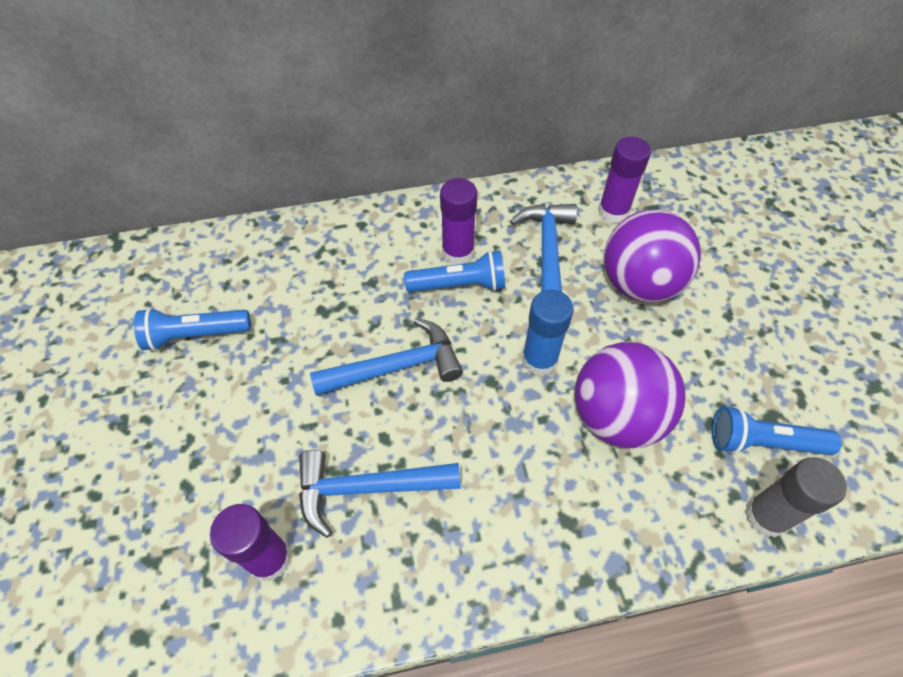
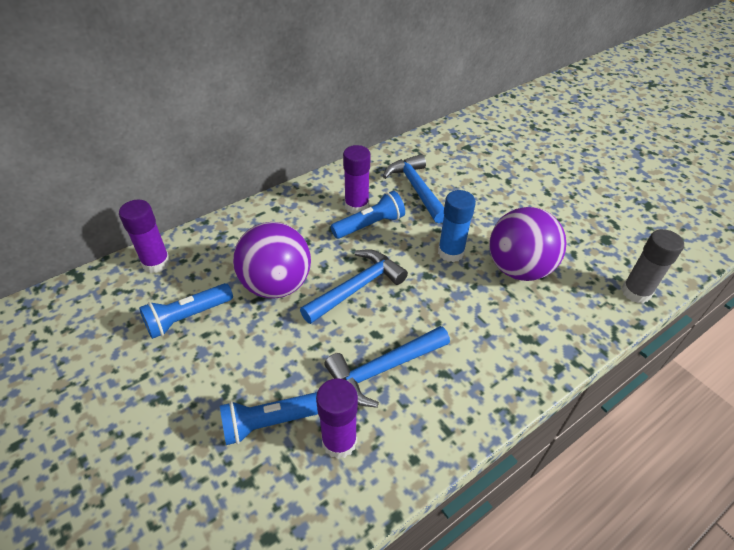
camera: 25 degrees left, 10 degrees down
purple glue stick [598,137,651,224] -> purple glue stick moved to [119,200,171,273]
purple ball [604,209,701,302] -> purple ball moved to [233,222,311,299]
blue flashlight [712,406,842,455] -> blue flashlight moved to [220,392,318,445]

